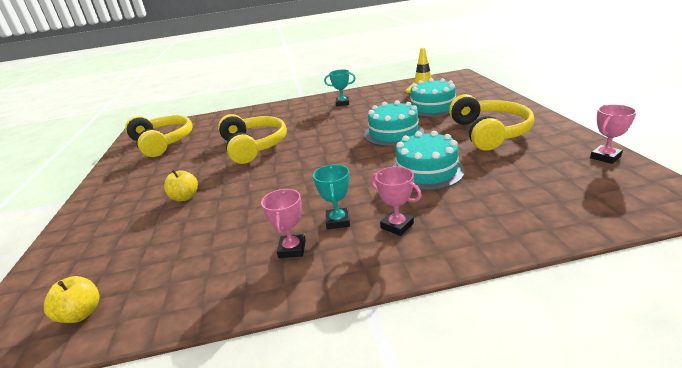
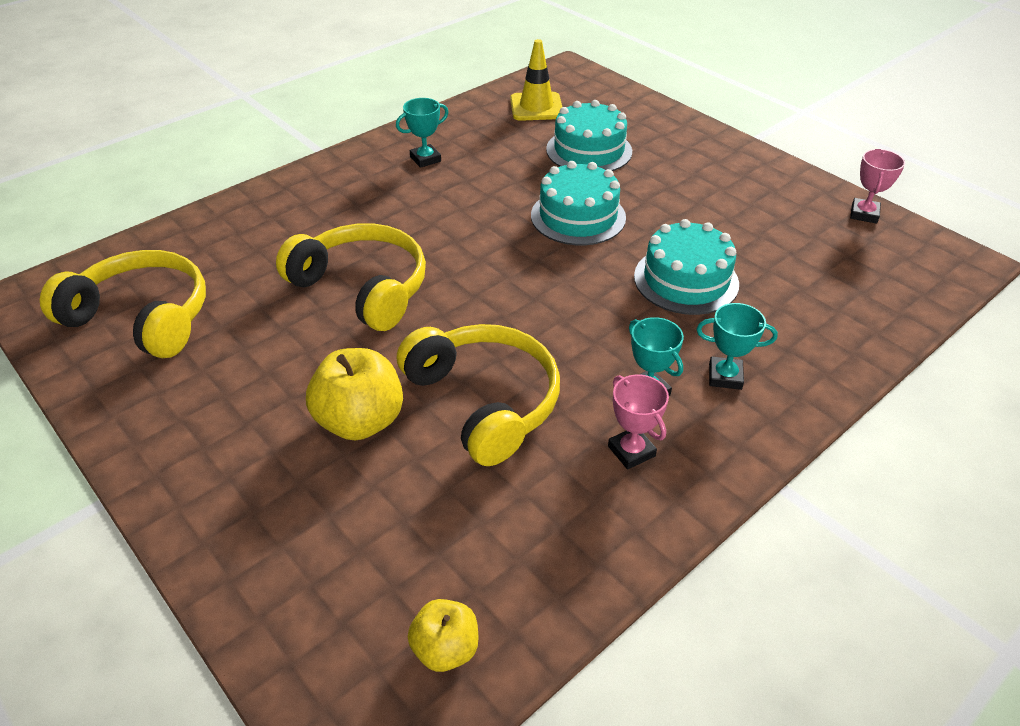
camera: 35 degrees left, 15 degrees up
yellow apple [164,170,198,201] -> yellow apple [306,348,403,440], size x1.68
pink trophy [371,166,422,236] -> turquoise trophy [696,303,778,390]
yellow headphones [449,94,534,151] -> yellow headphones moved to [397,324,560,466]

